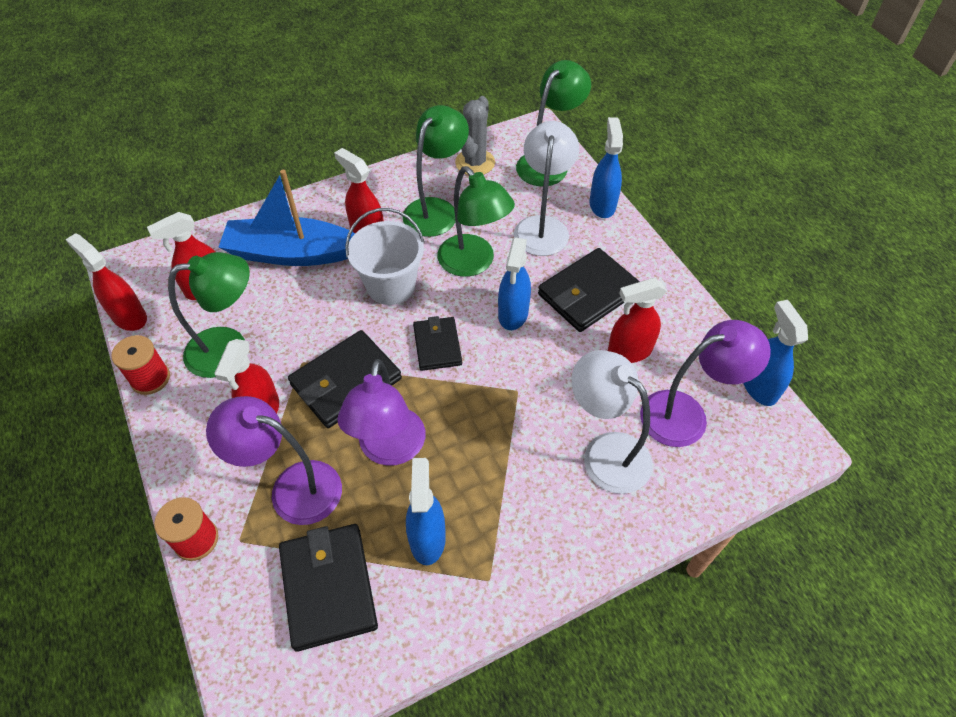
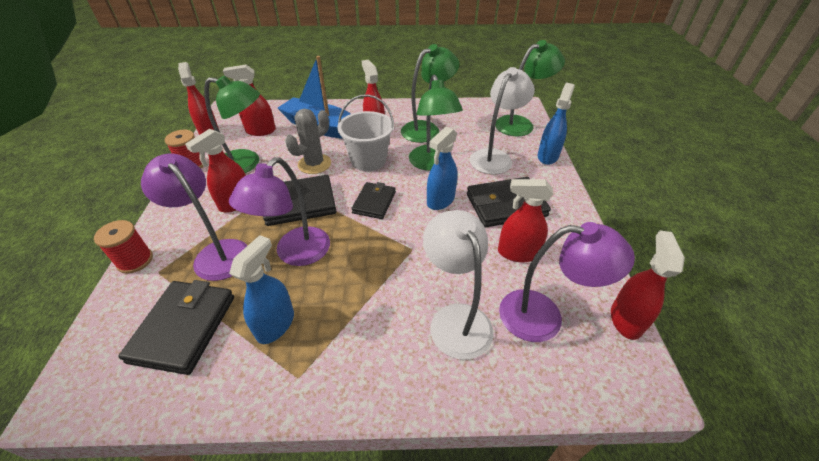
camera: 25 degrees right, 10 degrees down
grey cactus [455,96,495,175] -> grey cactus moved to [286,109,331,174]
blue spray bottle [743,300,808,406] -> red spray bottle [611,230,685,340]

